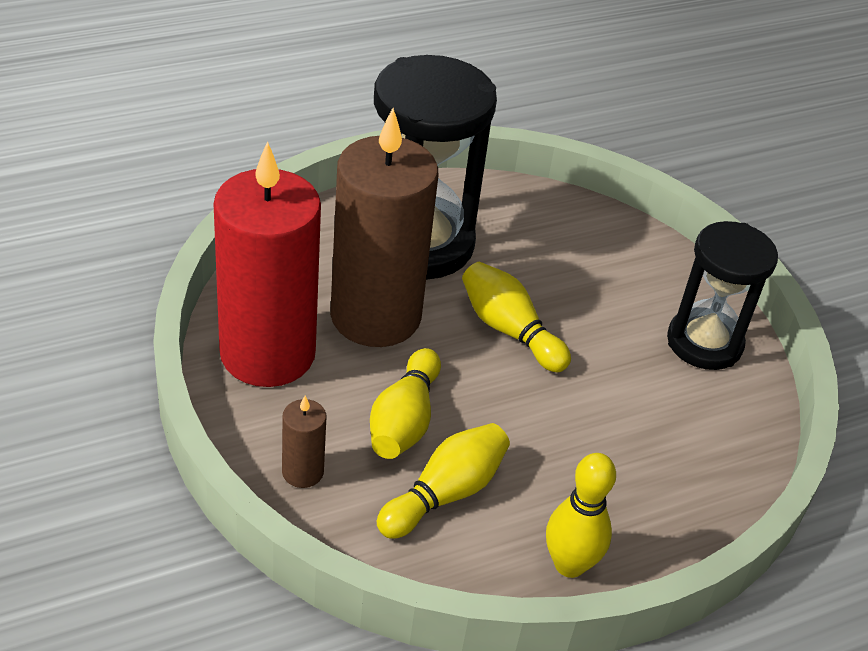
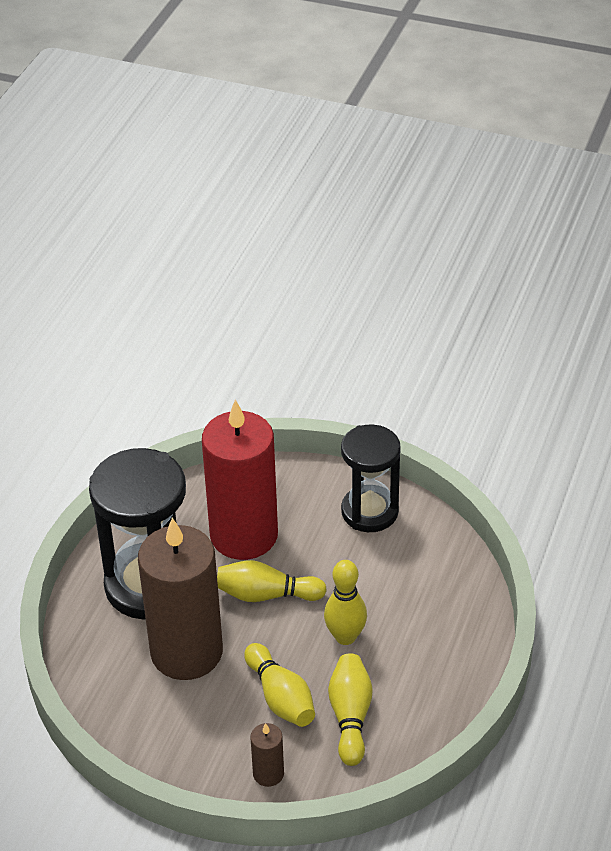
camera: 40 degrees left, 0 degrees up
red candle [214,141,321,387] -> red candle moved to [202,400,278,560]
yellow bowling pin [546,453,616,578] -> yellow bowling pin moved to [324,560,367,645]

